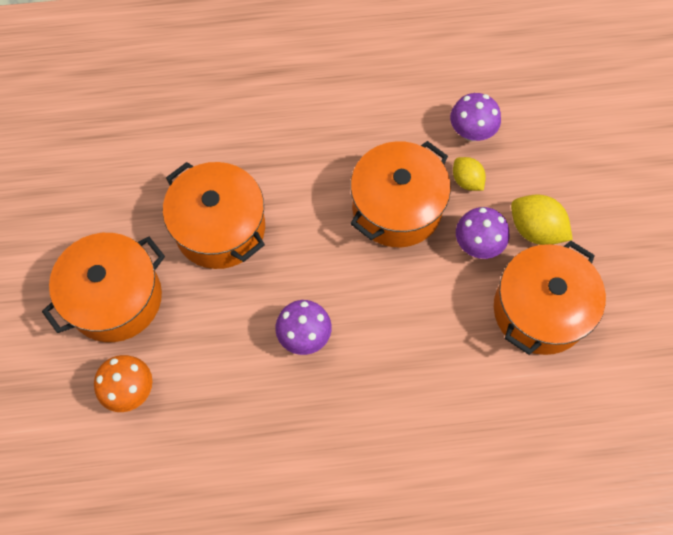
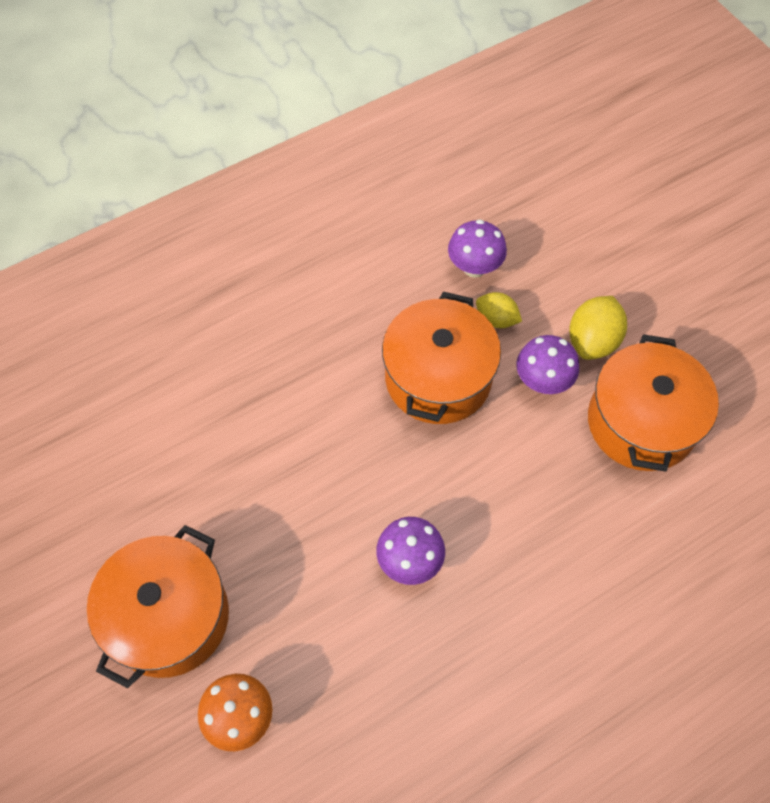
camera: 25 degrees left, 5 degrees down
orange pot [163,162,265,269] -> none
yellow lemon [511,194,573,245] -> yellow lemon turned 75 degrees counterclockwise [569,296,627,360]

